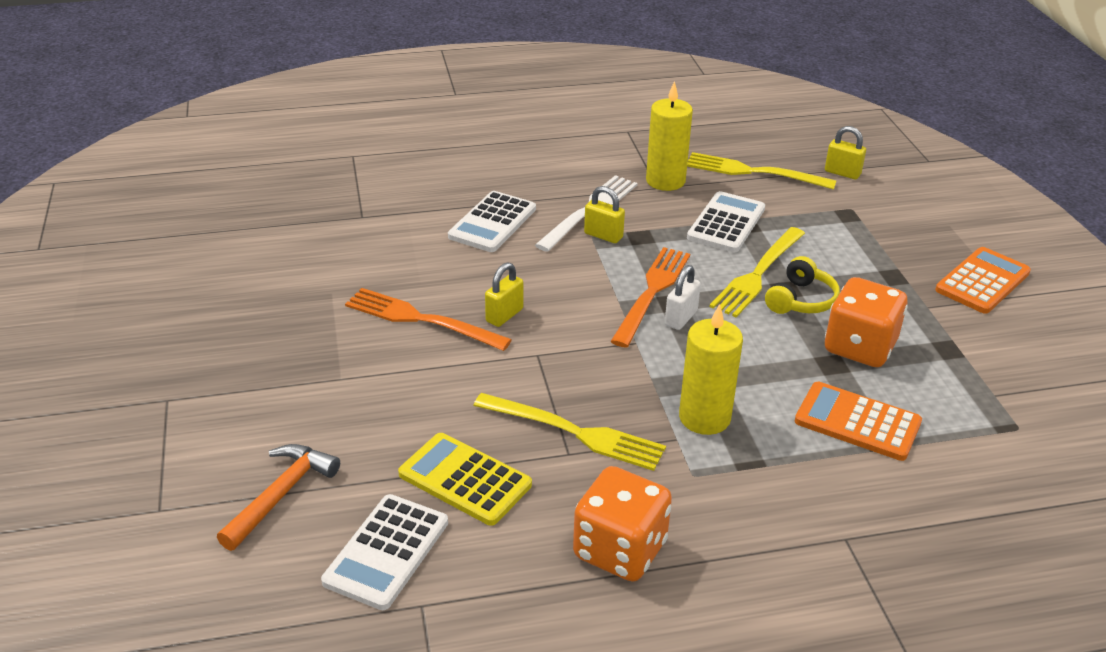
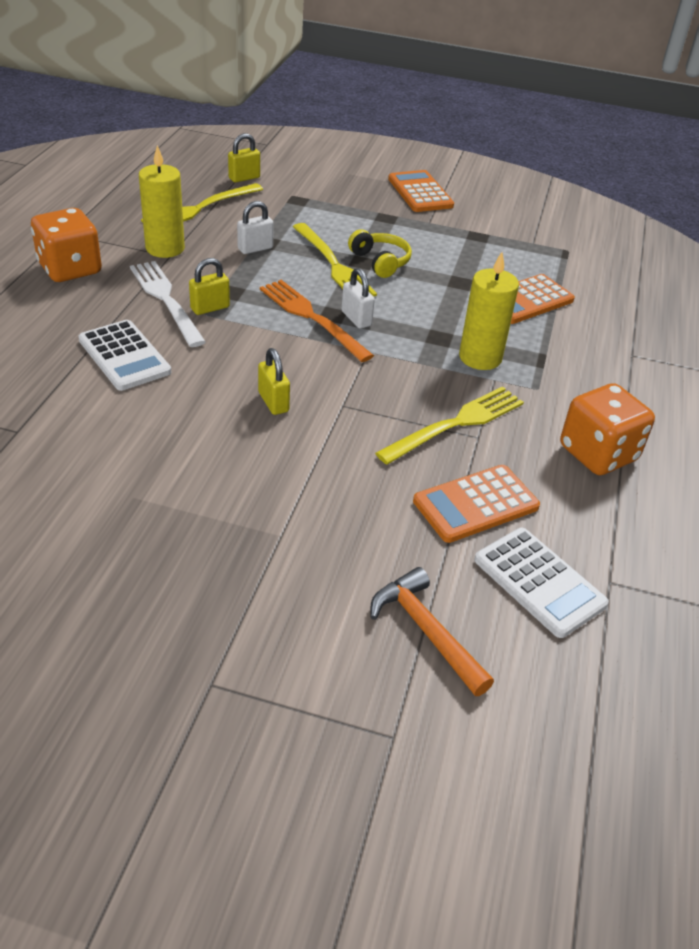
camera: 65 degrees left, 5 degrees up
orange fork [345,288,512,351] -> none
yellow calculator [398,433,532,526] -> orange calculator [413,465,540,543]
white calculator [687,191,765,252] -> white padlock [237,201,274,254]
orange dice [825,277,908,367] -> orange dice moved to [31,208,102,282]

